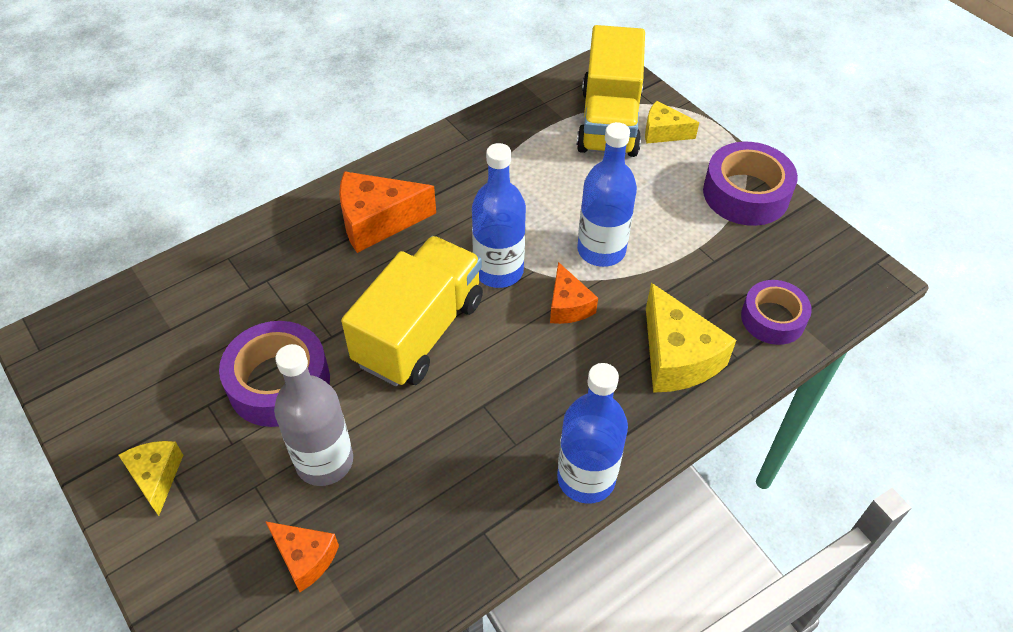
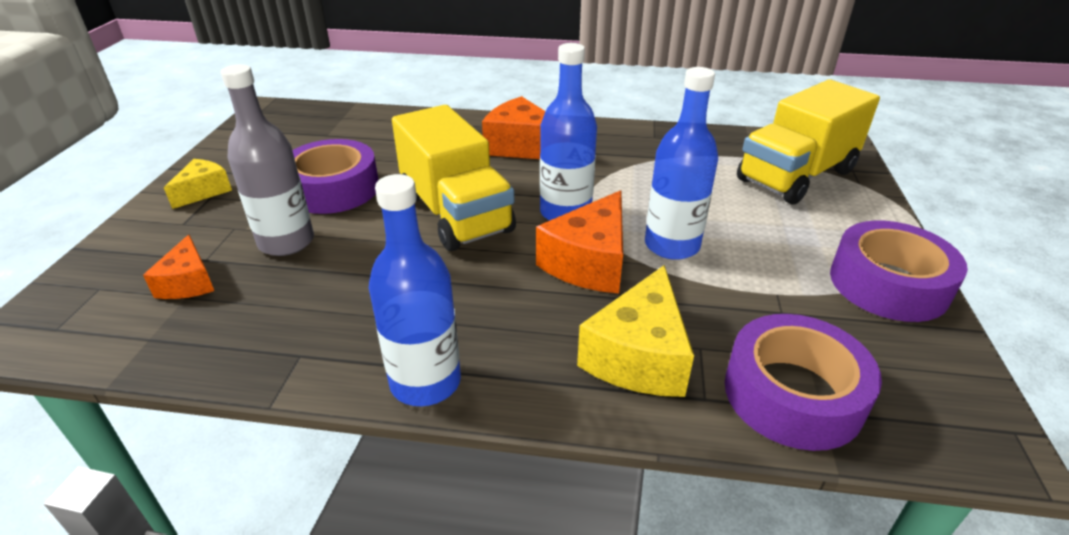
camera: 45 degrees right, 15 degrees down
yellow truck [341,236,483,386] -> yellow truck turned 75 degrees clockwise [392,105,516,251]
orange cheese [550,262,598,324] -> orange cheese [536,190,623,294], size x1.67
yellow cheese [645,101,699,144] -> none
purple tape [741,280,812,345] -> purple tape [725,314,882,451], size x1.50

